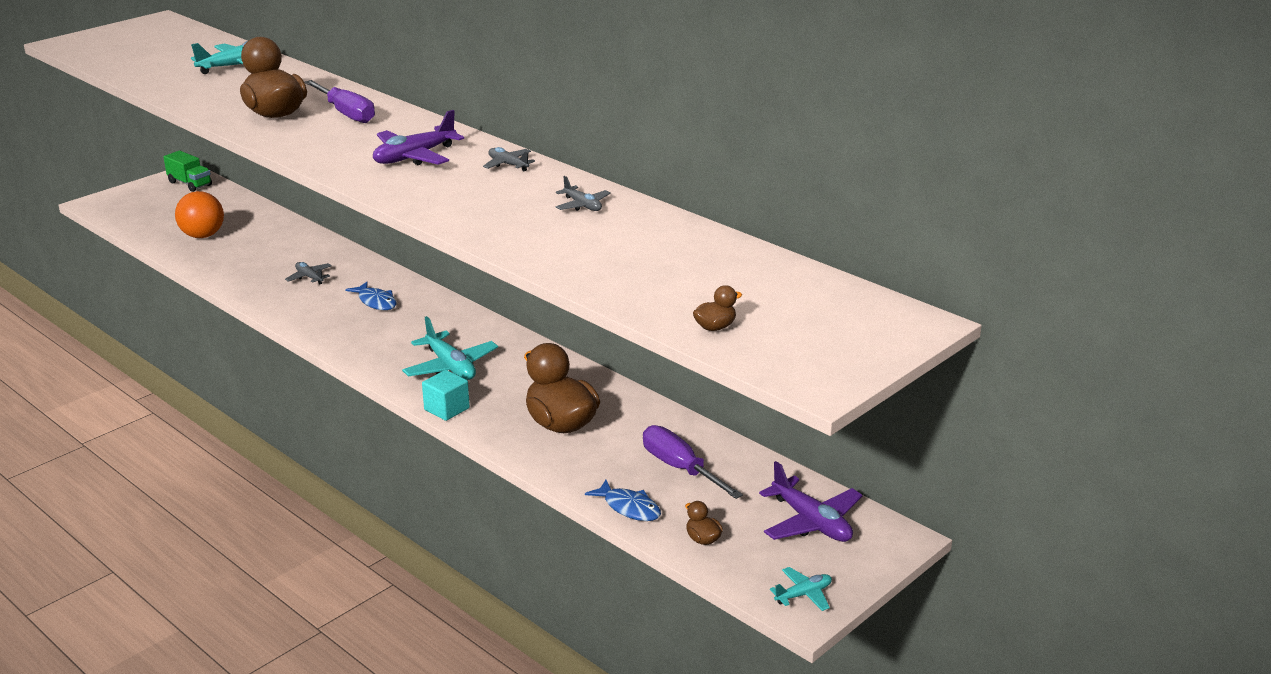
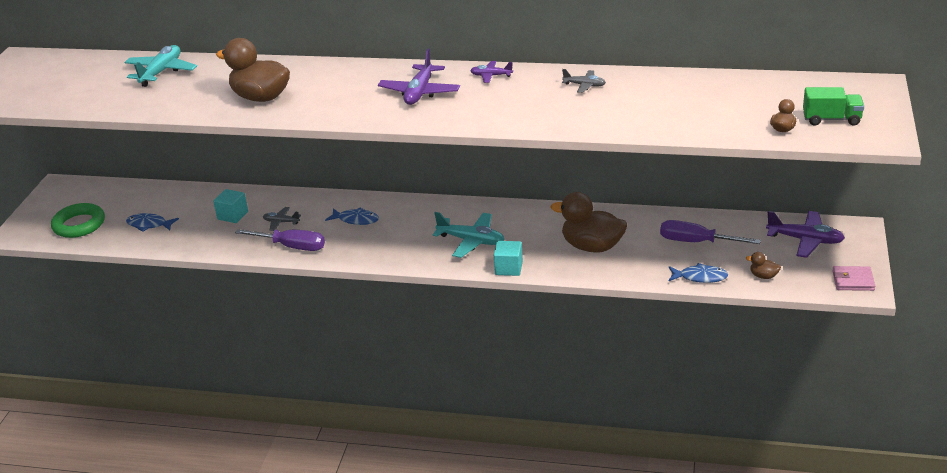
camera: 30 degrees left, 5 degrees up
green truck [164,151,212,192] -> green truck moved to [803,87,864,126]
orange ball [175,191,224,238] -> blue fish [126,213,179,232]
purple screwdriver [305,80,375,123] -> purple screwdriver moved to [235,229,325,251]
grey plane [483,147,535,171] -> purple plane [470,61,513,83]
turquoise plane [770,567,832,611] -> pink wallet [832,266,875,291]
none -> green ring [51,203,105,238]
none -> turquoise cube [213,189,248,223]

